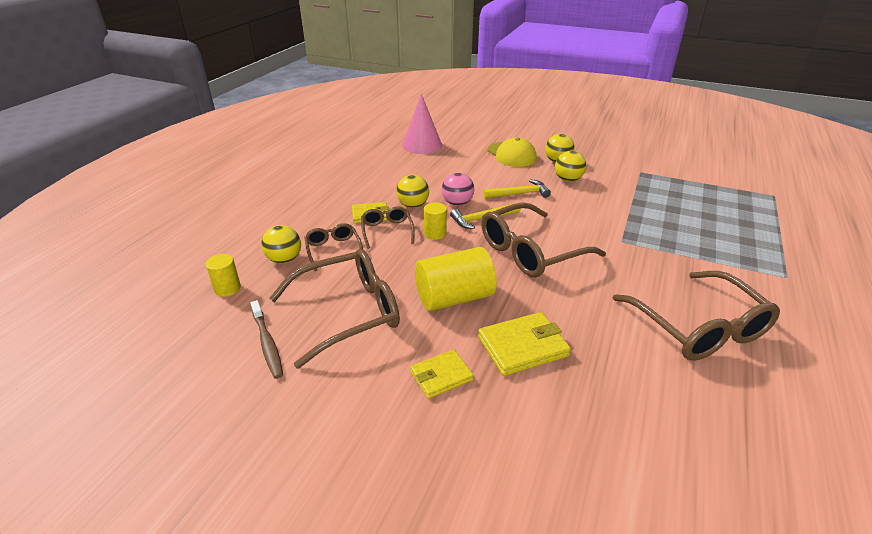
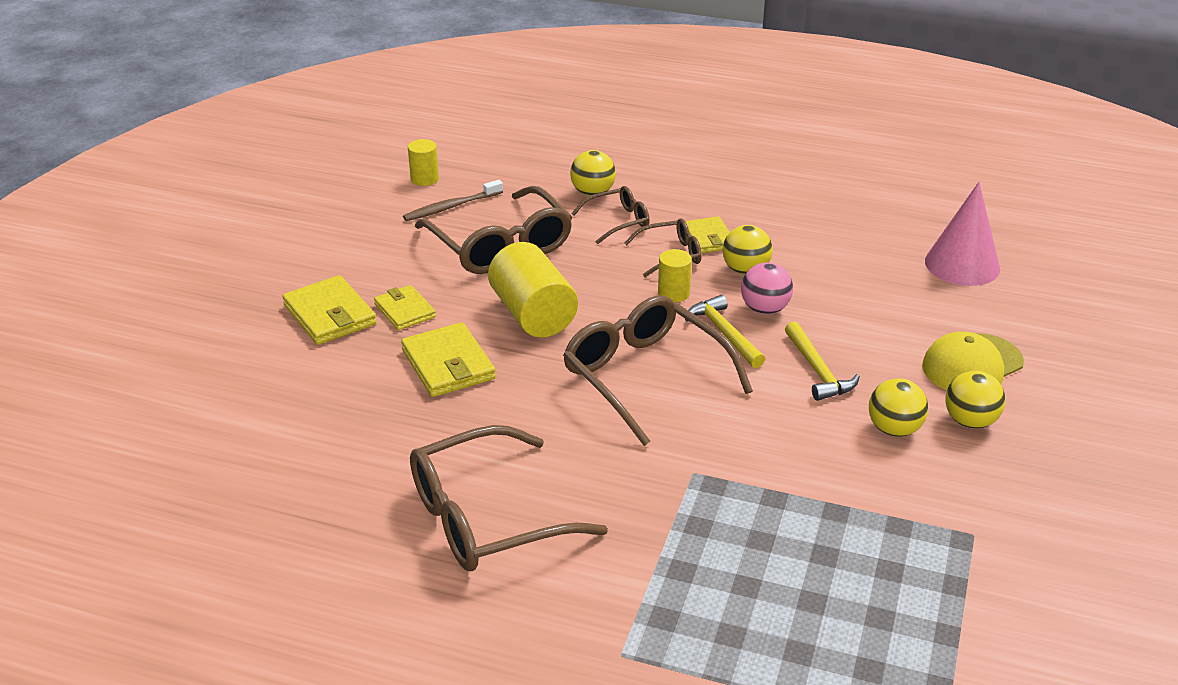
camera: 85 degrees right, 0 degrees up
yellow cylinder [206,254,241,297] -> yellow cylinder moved to [408,139,439,186]
none -> yellow wallet [282,275,376,345]

